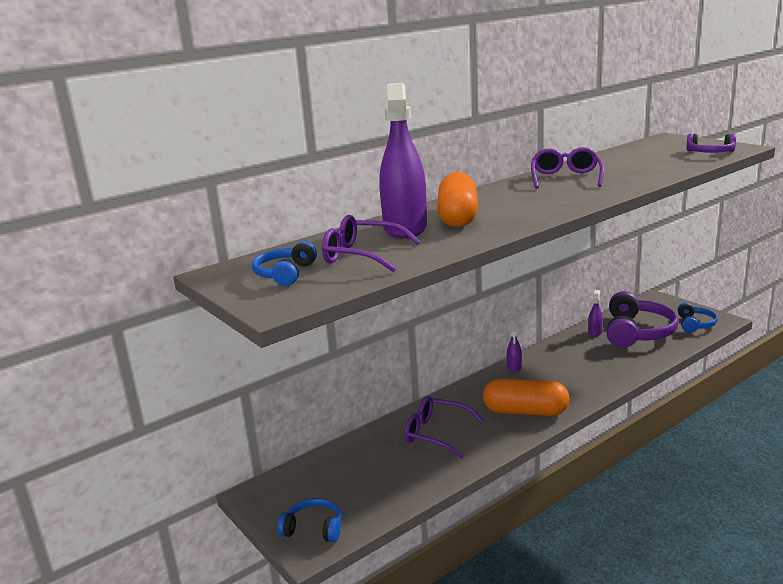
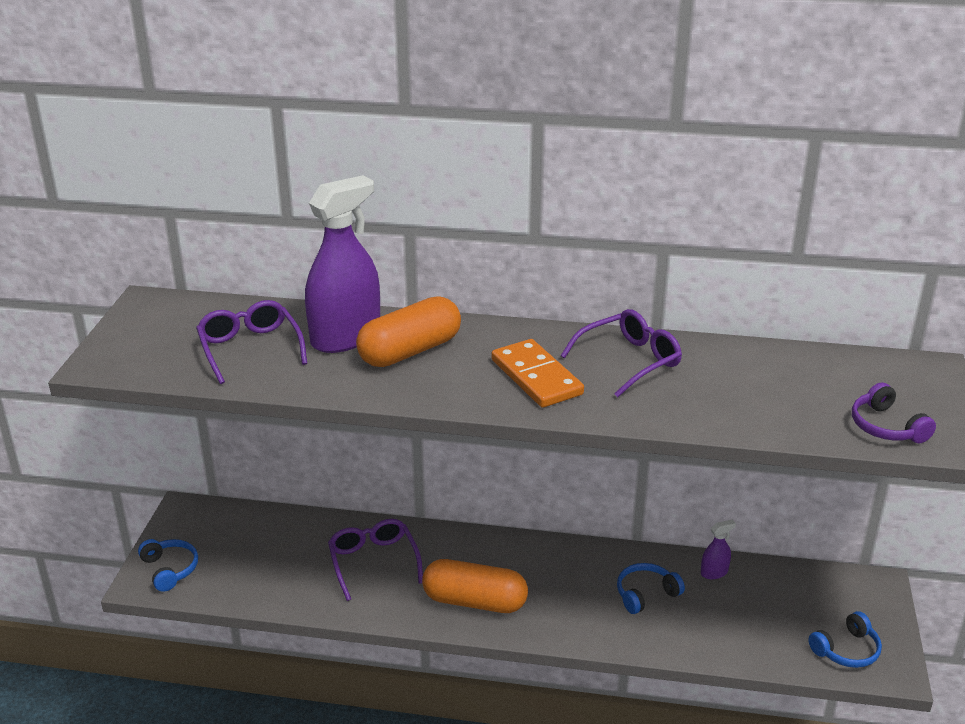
camera: 45 degrees right, 10 degrees up
blue headphones [252,241,317,286] -> blue headphones moved to [617,563,685,614]
orange capsule [483,379,569,416] -> orange capsule turned 45 degrees counterclockwise [422,559,528,613]
purple spray bottle [507,324,522,372] -> none
purple headphones [607,291,679,348] -> none
none -> orange domino [492,339,584,408]

